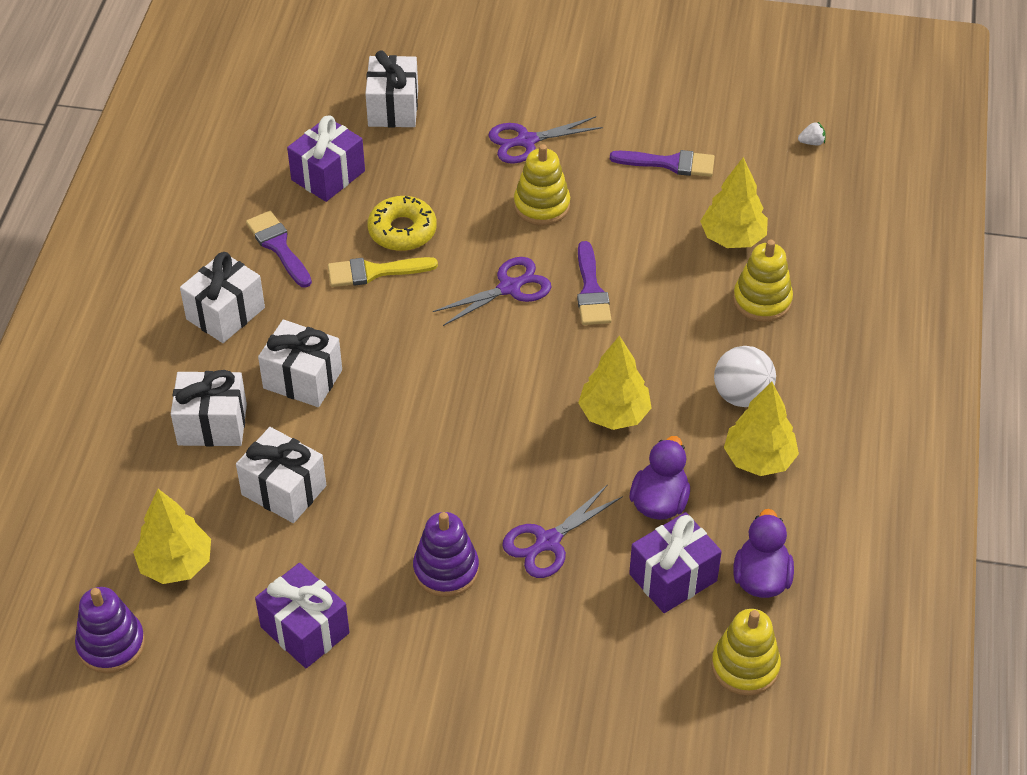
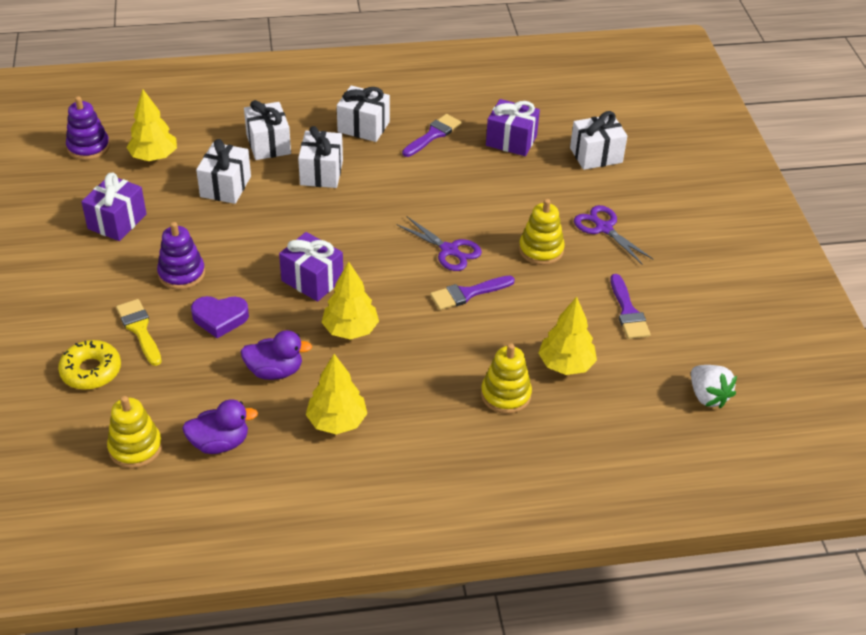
camera: 70 degrees right, 5 degrees down
yellow brush [328,257,438,287] -> yellow brush moved to [116,299,162,366]
yellow donut [368,196,437,251] -> yellow donut moved to [58,340,121,390]
purple scissors [502,484,623,578] -> purple heart [191,296,249,338]
purple gift [629,512,722,613] -> purple gift moved to [279,232,343,302]
white ball [714,346,776,407] -> none
white strawberry [798,122,826,145] -> white strawberry [691,365,737,409], size x2.00

